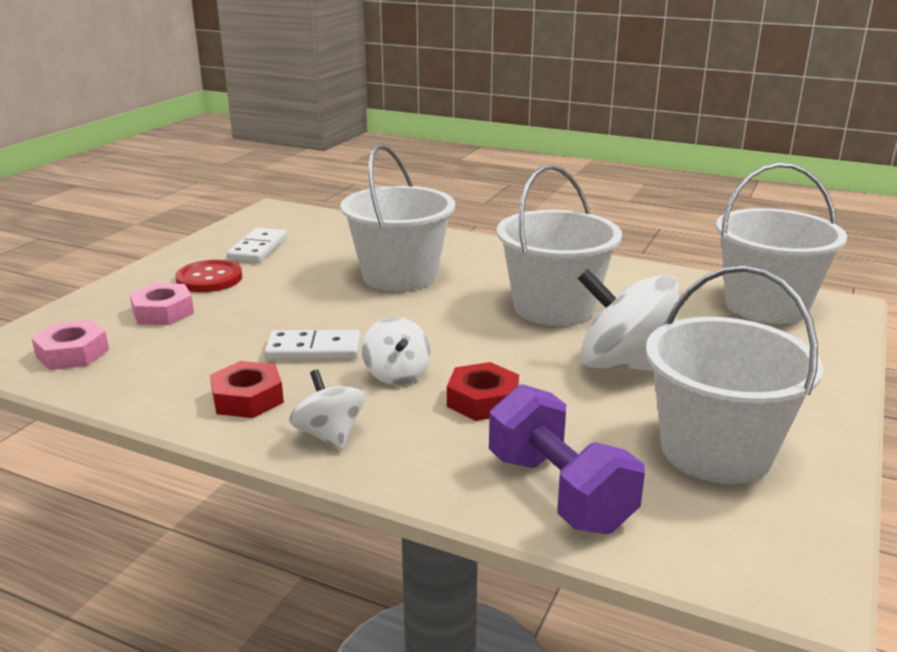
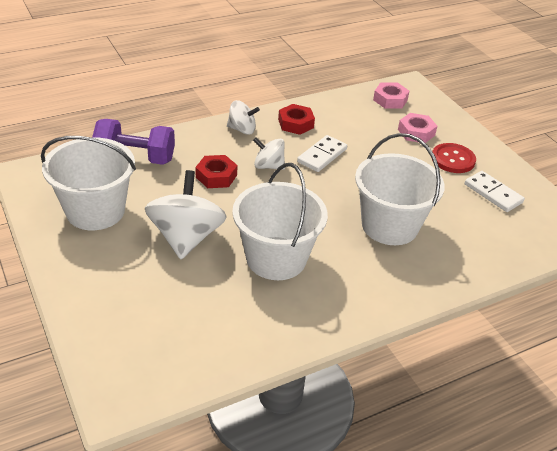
camera: 125 degrees right, 15 degrees up
white spinning top [577,269,679,371] -> white spinning top turned 60 degrees counterclockwise [145,170,227,259]
white bucket [716,163,847,324] -> none

